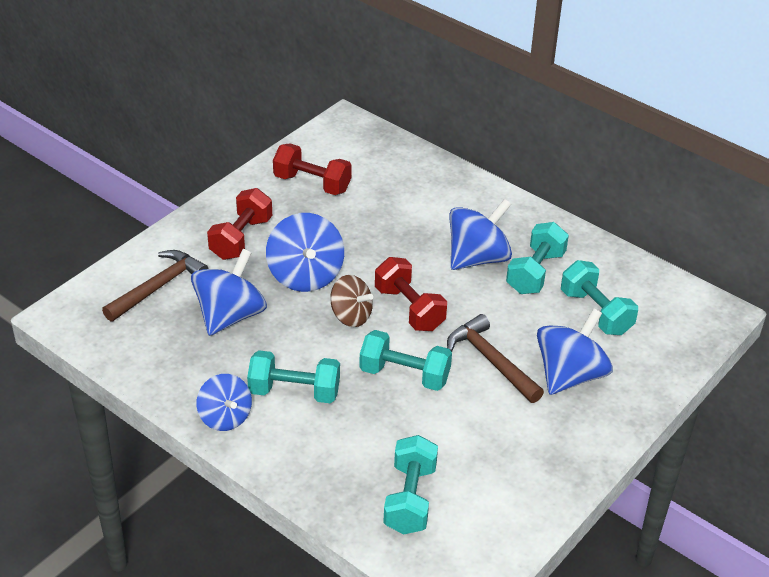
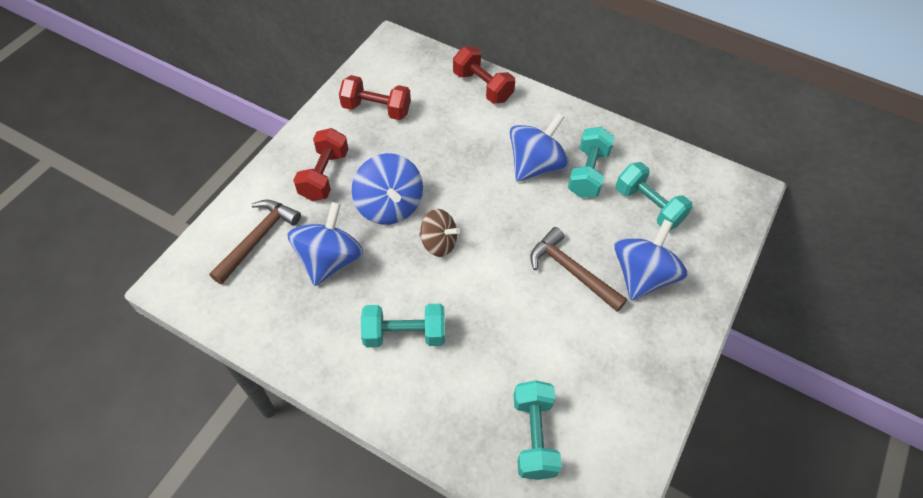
camera: 10 degrees left, 15 degrees up
blue spinning top [197,374,252,431] -> none
turquoise dumbbell [359,330,452,391] -> none
red dumbbell [375,257,447,331] -> red dumbbell moved to [453,47,515,104]

